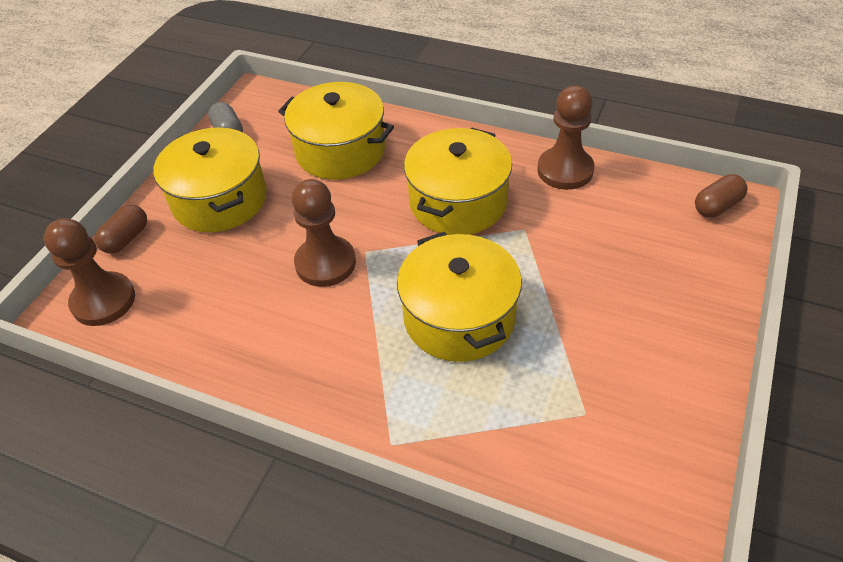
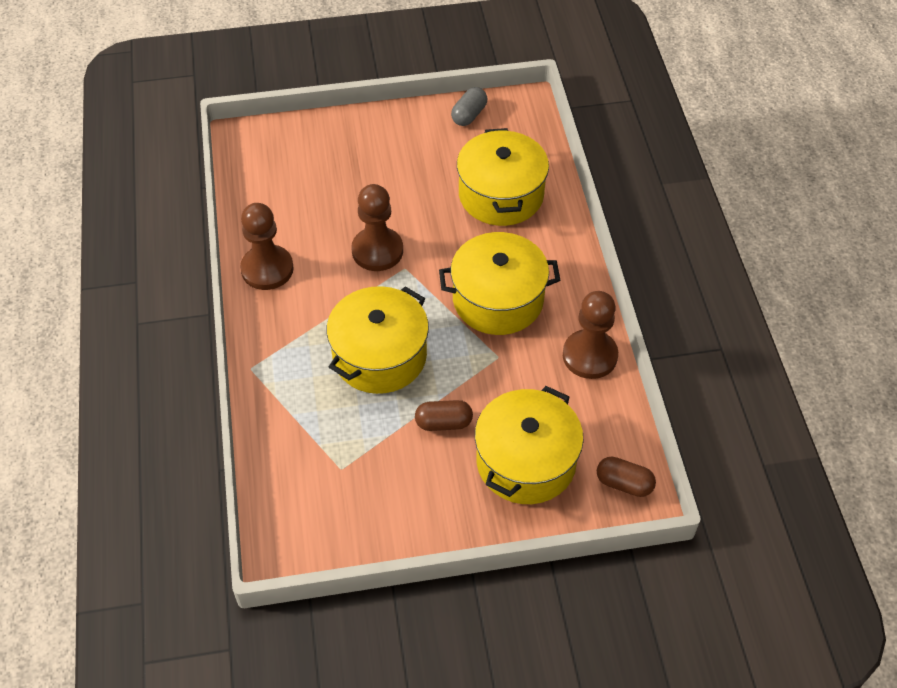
camera: 55 degrees right, 5 degrees up
brown pawn [44,218,135,326] -> brown pawn moved to [240,203,294,290]
brown capsule [95,205,147,254] -> brown capsule moved to [415,400,473,431]
yellow pot [153,127,267,232] -> yellow pot moved to [475,386,583,504]

